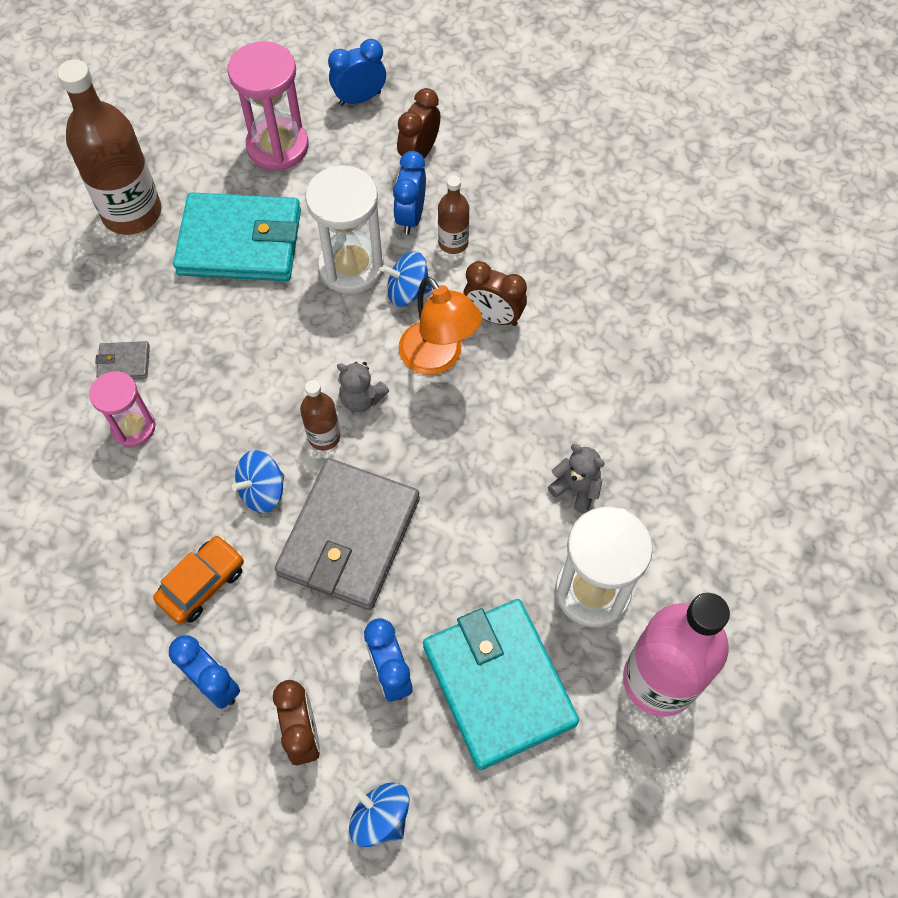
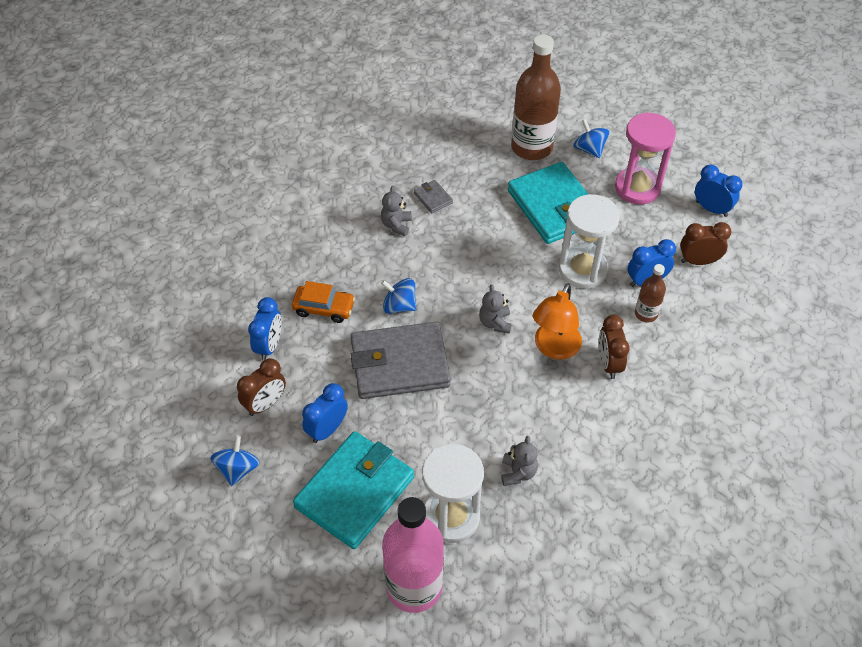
camera: 60 degrees right, 10 degrees down
pink hourglass [89,371,156,447] -> grey teddy bear [381,186,412,236]
brown bottle [300,380,341,451] -> none
blue spinning top [381,251,432,307] -> blue spinning top moved to [573,119,610,158]

